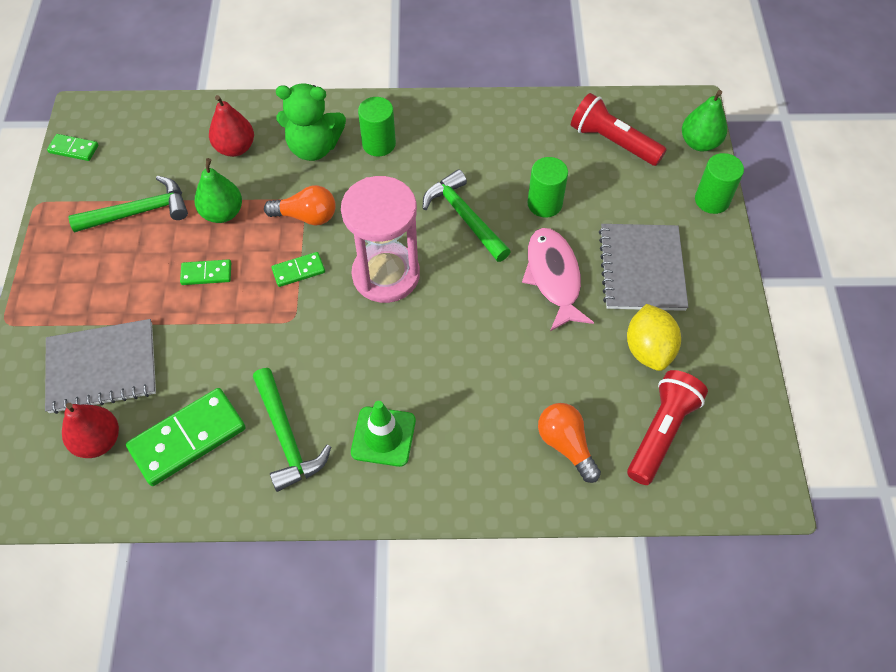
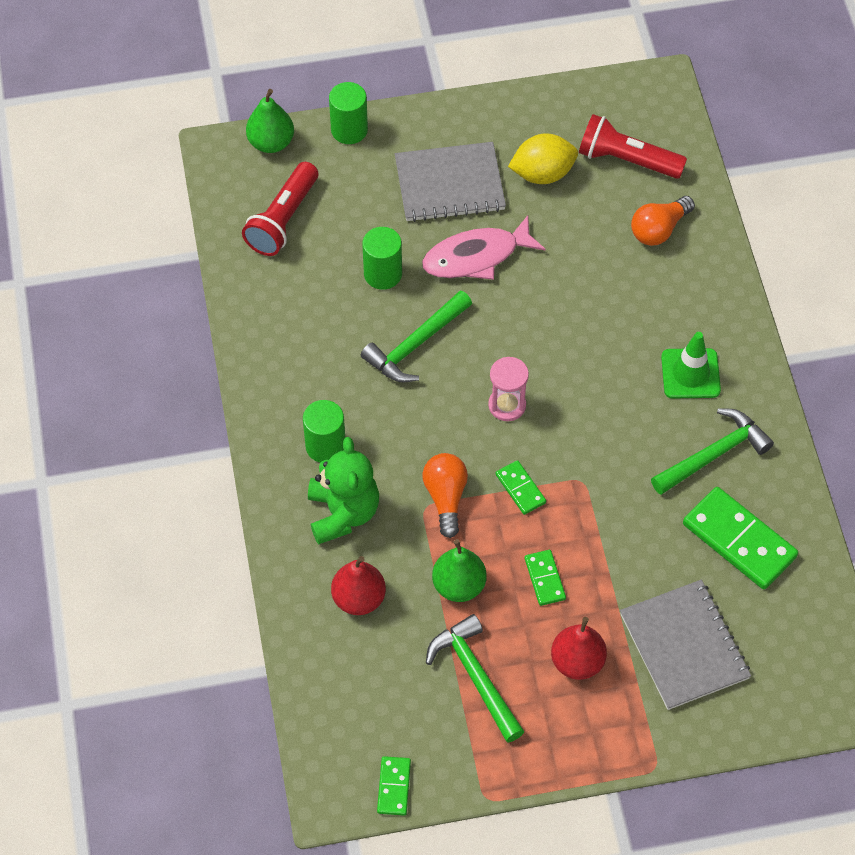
camera: 100 degrees left, 0 degrees up
red pear [62,403,119,458] -> red pear moved to [551,617,607,680]
pink hourglass [341,176,420,303] -> pink hourglass [488,357,529,421], size x0.52

